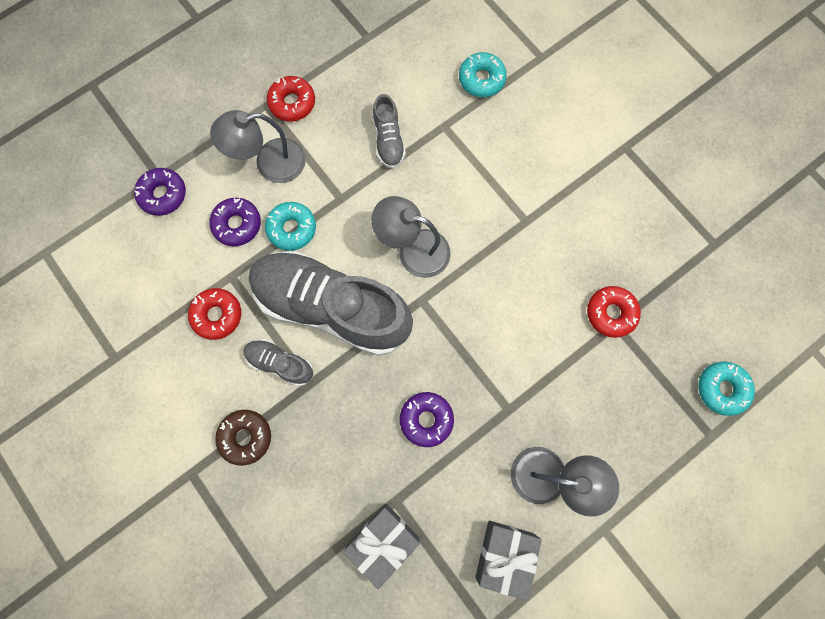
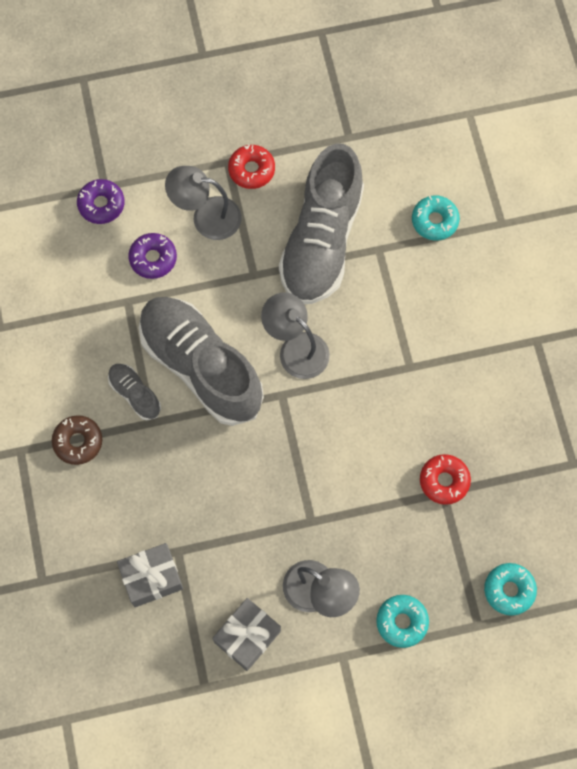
camera: 25 degrees right, 5 degrees down
red donut [188,288,241,340] -> none
turquoise donut [265,202,316,251] -> turquoise donut moved to [376,595,429,648]
grey shoe [373,94,406,169] -> grey shoe [279,144,364,304], size x2.29
purple donut [400,392,454,447] -> none

